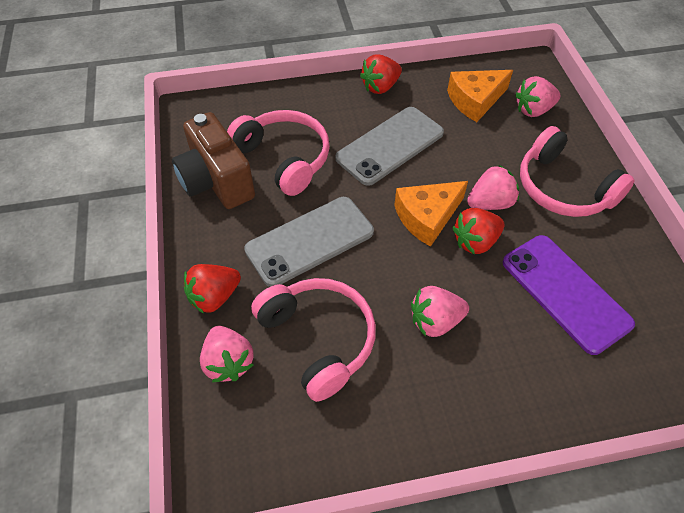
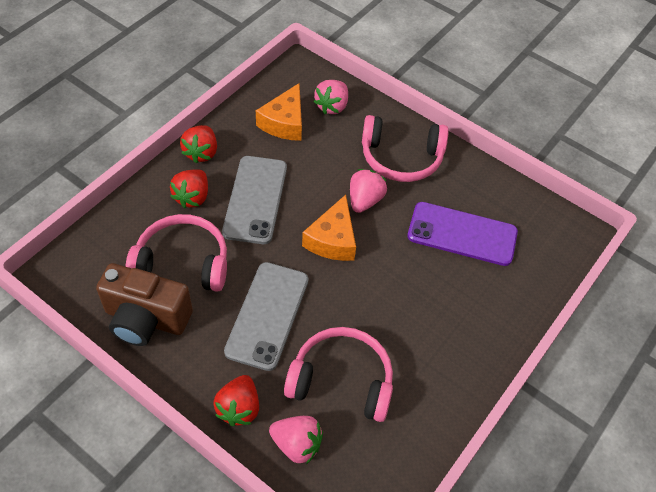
camera: 45 degrees left, 0 degrees up
pink strawberry [411,286,469,337] -> none
red strawberry [452,208,505,255] -> red strawberry moved to [170,169,208,208]

